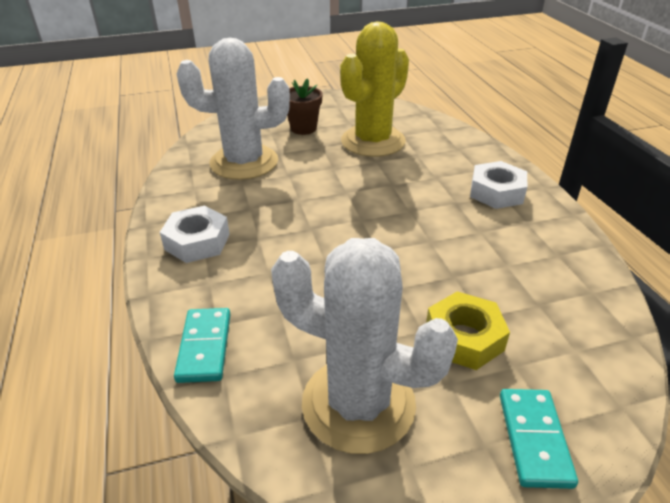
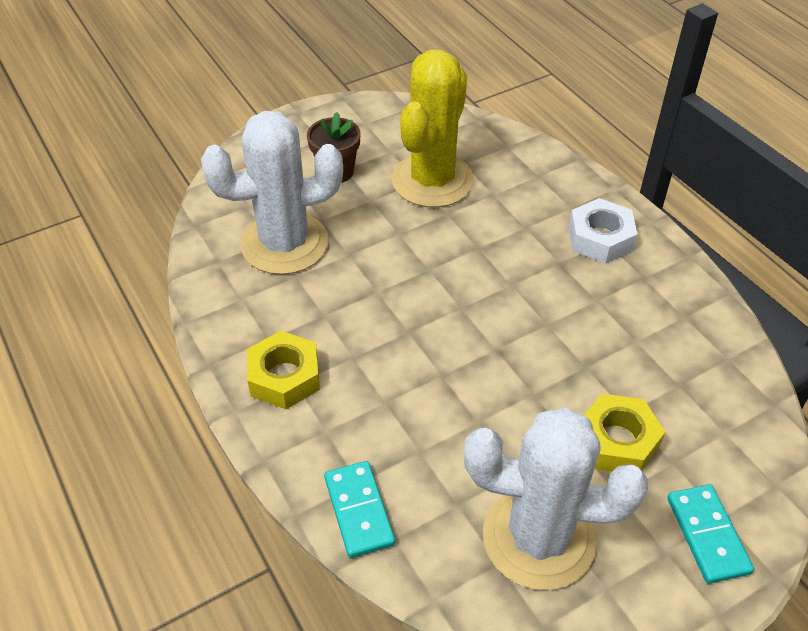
camera: 15 degrees left, 10 degrees up
white nut [160,205,230,263] -> yellow nut [247,331,320,409]

